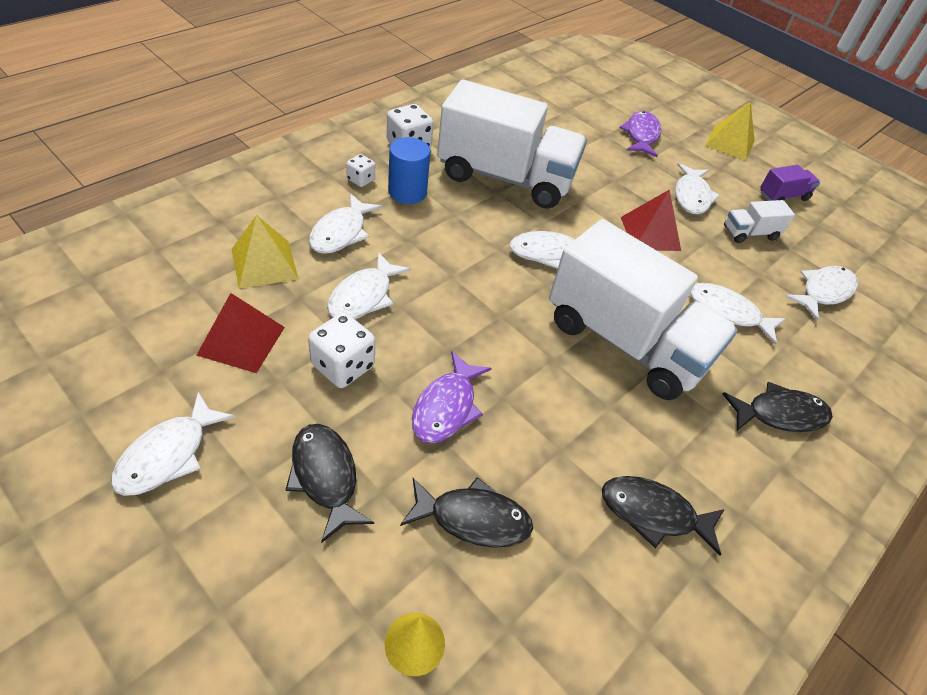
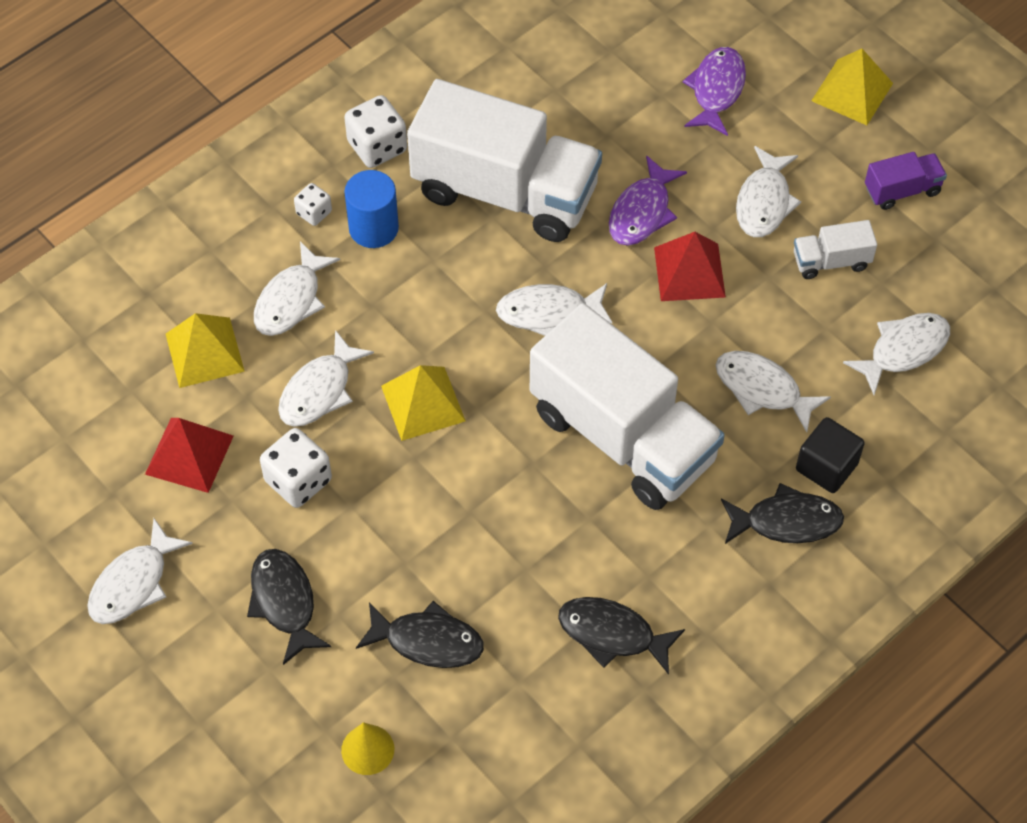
camera: 10 degrees right, 10 degrees up
purple fish [412,351,492,443] -> purple fish moved to [609,155,687,246]
none -> yellow pyramid [381,365,465,441]
none -> black cube [796,417,865,493]

